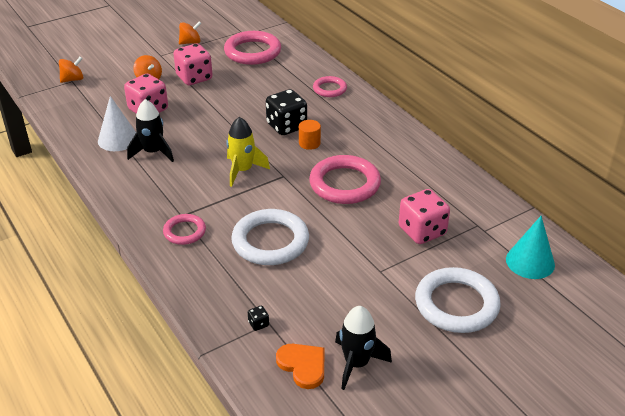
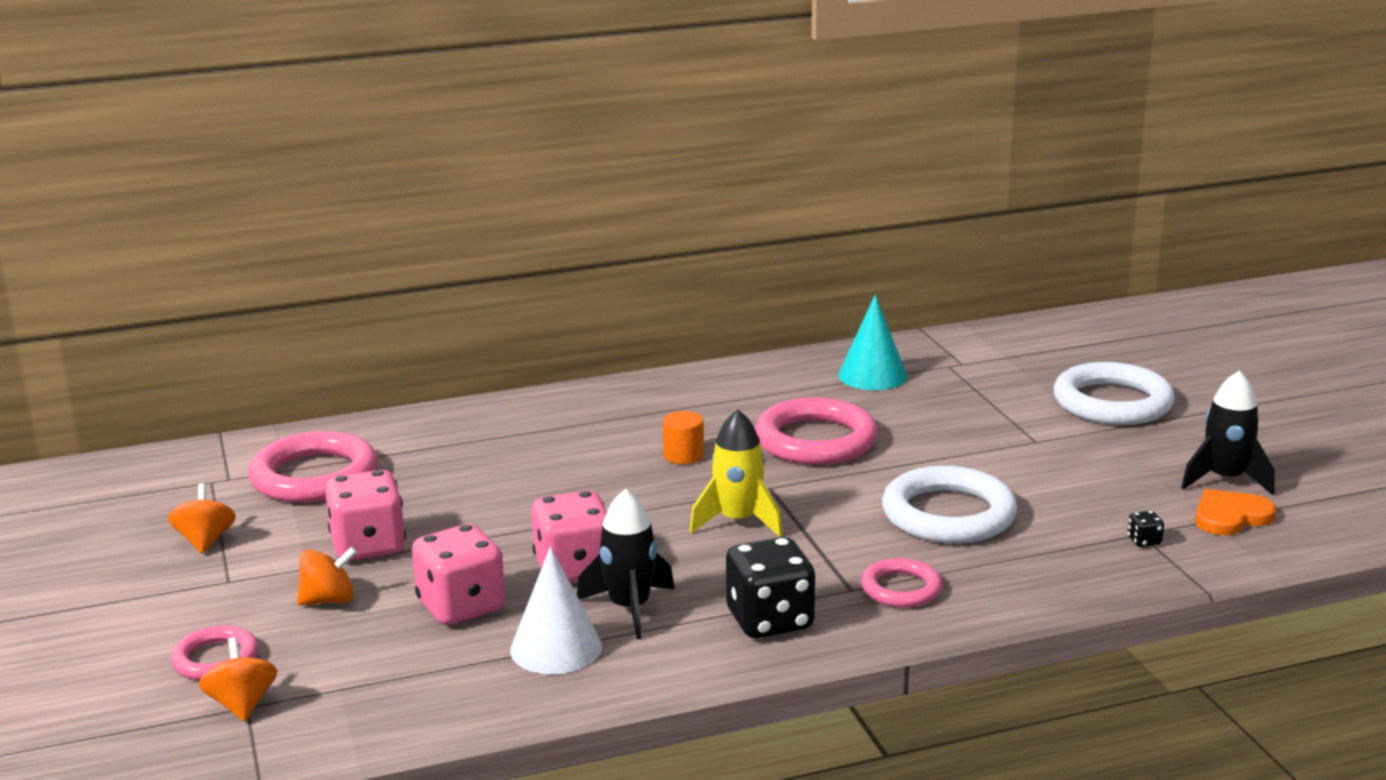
camera: 75 degrees left, 15 degrees down
black dice [266,89,307,135] -> black dice moved to [726,537,816,638]
pink ring [313,76,347,97] -> pink ring moved to [171,625,258,680]
pink dice [399,189,450,244] -> pink dice moved to [532,491,607,583]
turquoise cone [506,216,555,279] -> turquoise cone moved to [838,295,907,390]

